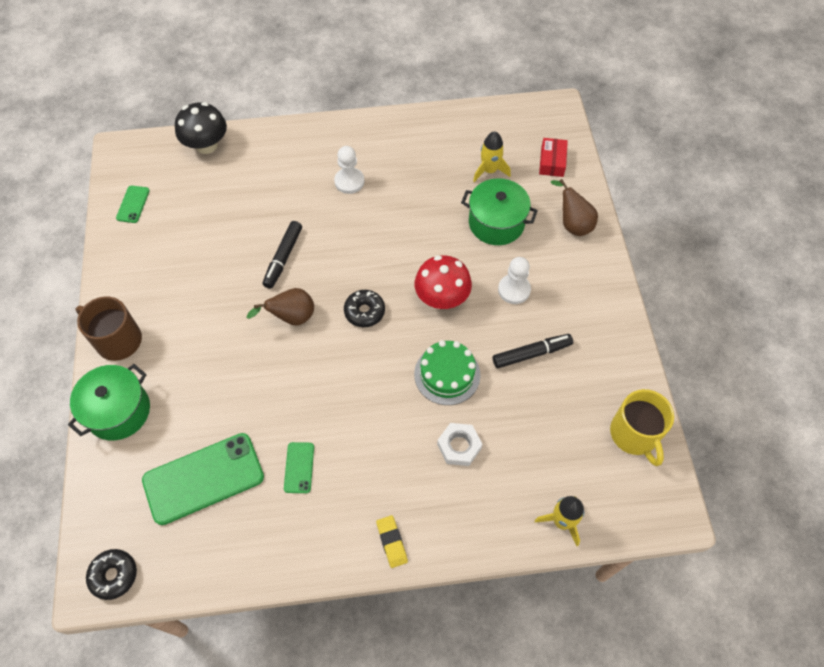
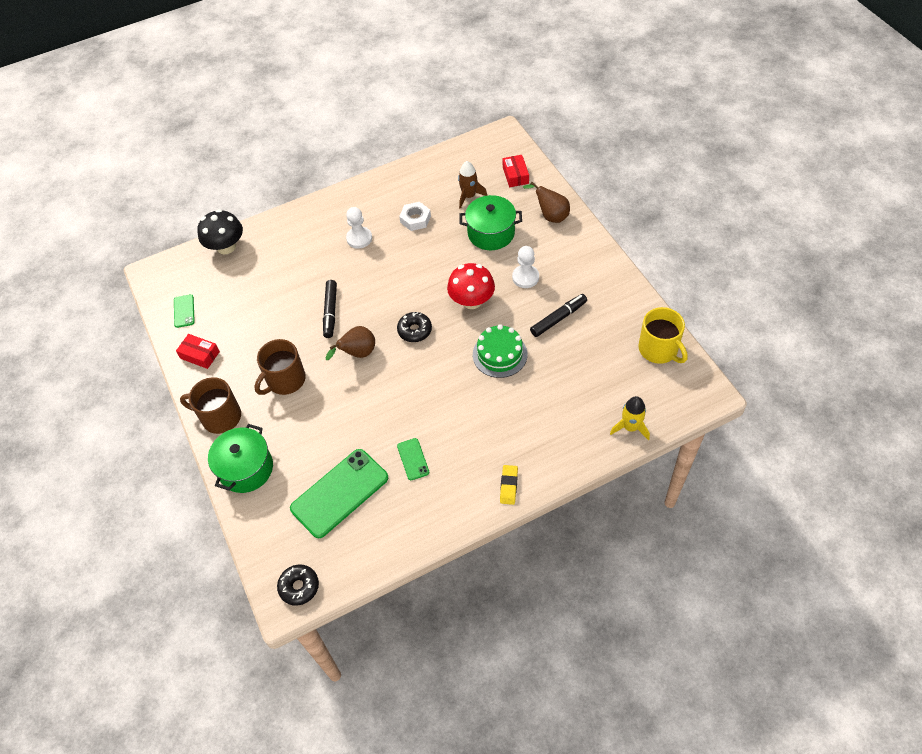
camera: 15 degrees left, 5 degrees down
yellow eraser [376,515,408,568] -> yellow eraser turned 45 degrees clockwise [500,465,518,505]
white nut [437,423,482,466] -> white nut moved to [399,202,431,231]
yellow rocket [473,131,511,182] -> brown rocket [458,161,487,209]
none -> red box [176,334,220,369]
none -> brown mug [254,339,306,395]

